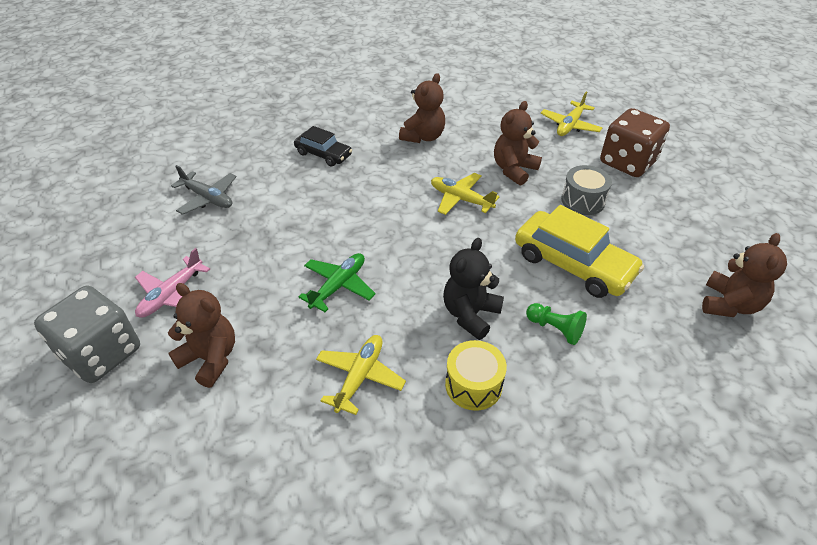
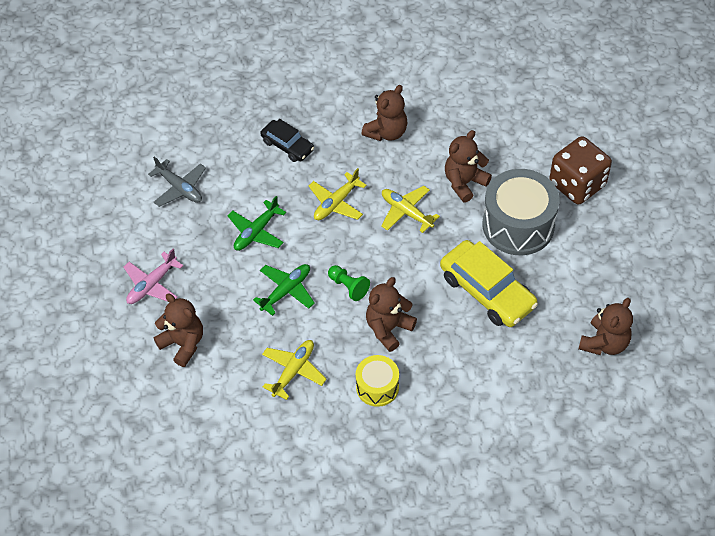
camera: 10 degrees right, 10 degrees up
grey dice [34,286,140,383] -> none
black teddy bear [443,238,504,340] -> brown teddy bear [366,277,417,352]
green pawn [526,303,587,345] -> green pawn moved to [328,265,370,301]
yellow plane [540,92,602,136] -> yellow plane moved to [309,168,367,220]
grey drum [561,165,612,215] -> grey drum [483,169,560,255], size x1.81
none -> green plane [227,196,286,251]

